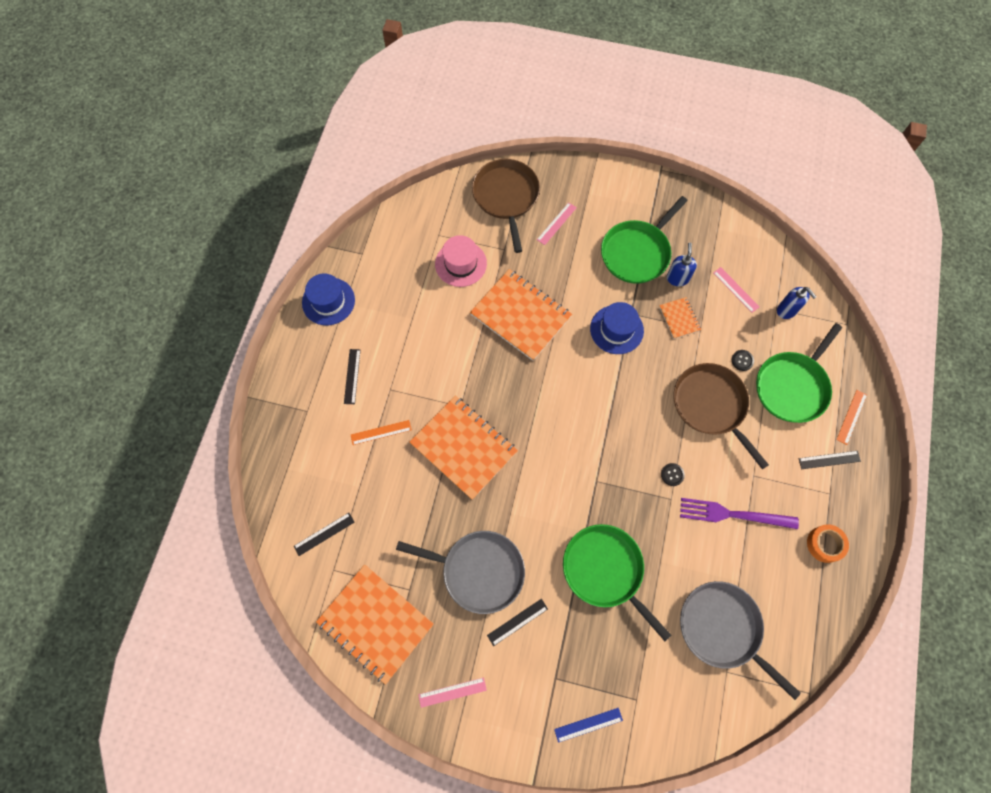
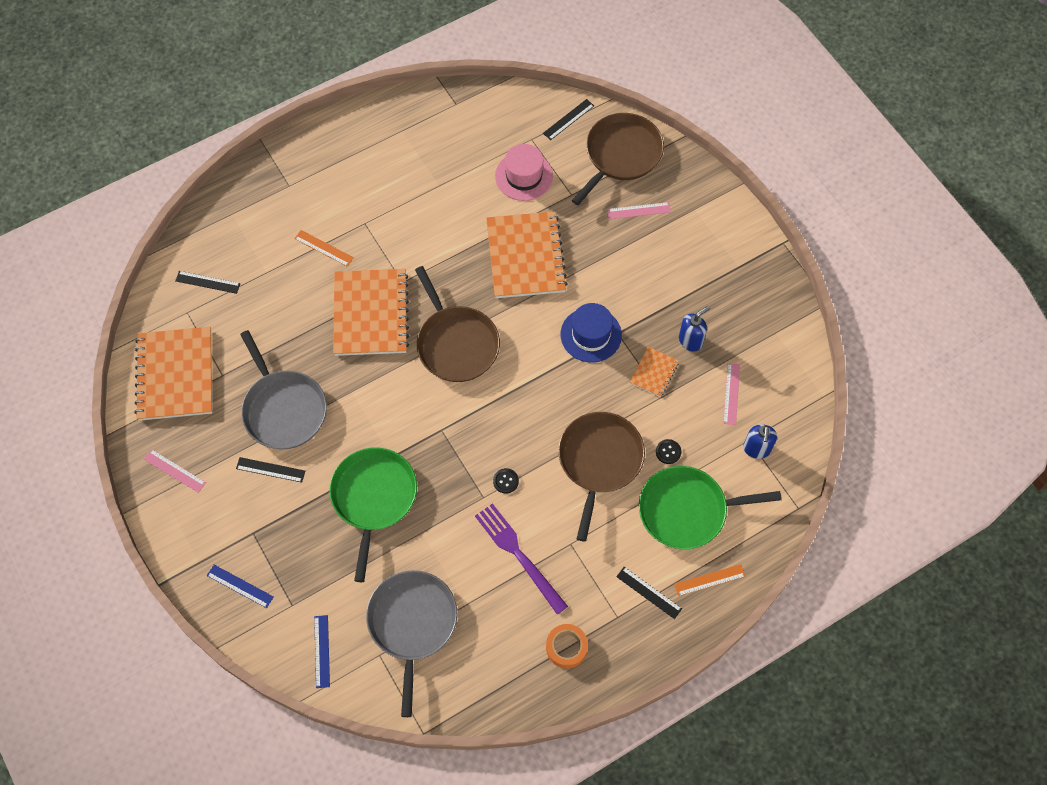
camera: 45 degrees right, 5 degrees down
blue hat [302,274,355,325] -> none
black ruler [344,349,361,404] -> black ruler moved to [543,99,594,140]
green pan [601,196,688,284] -> none
none -> blue ruler [314,615,330,688]
none -> brown pan [415,266,500,382]

